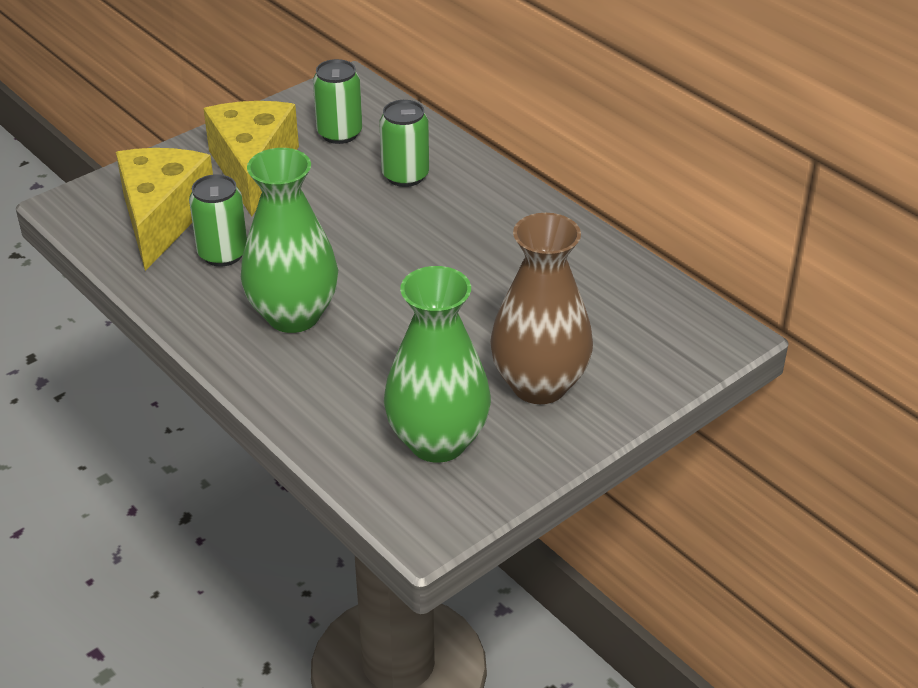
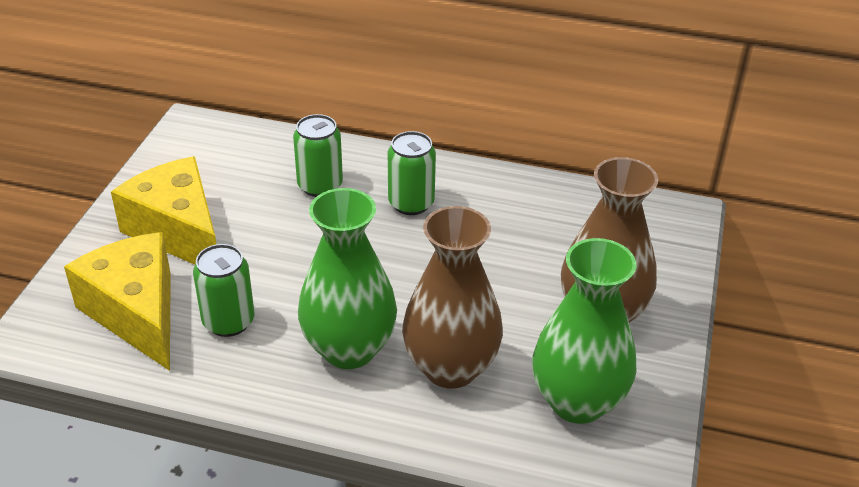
camera: 35 degrees left, 0 degrees up
green can [313,59,362,144] -> green can moved to [388,131,436,215]
none -> brown vase [402,206,503,389]

